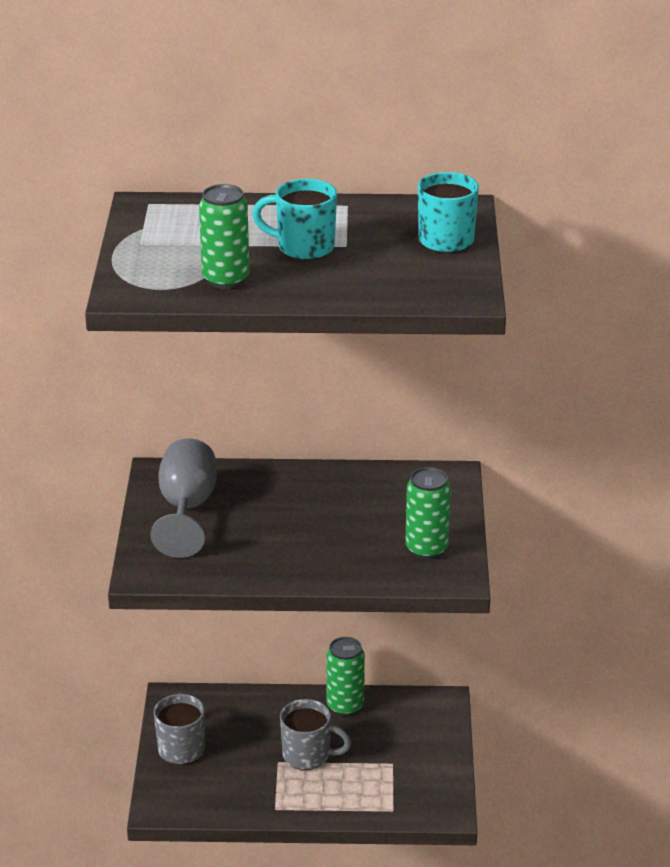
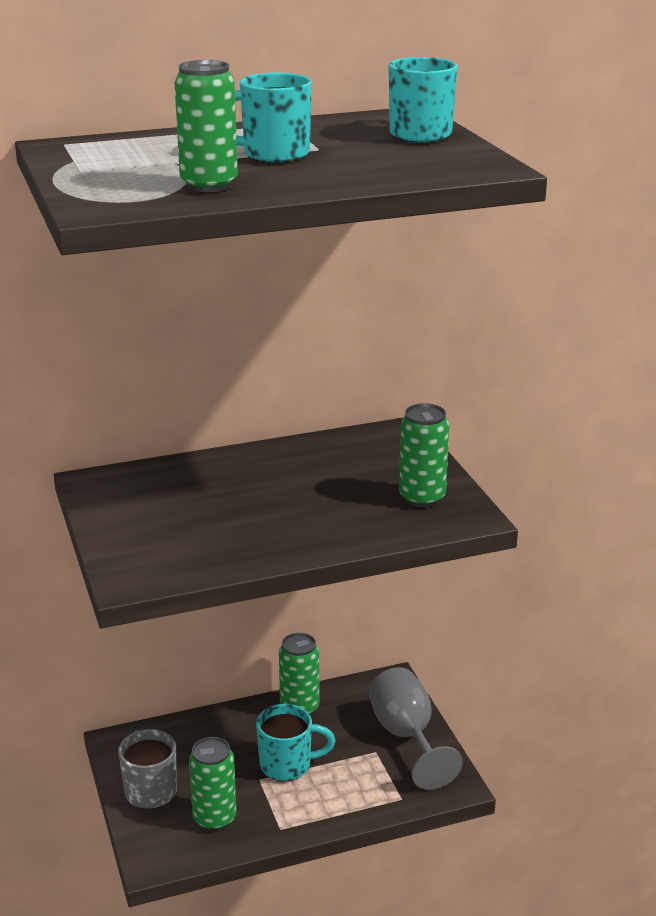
camera: 20 degrees left, 5 degrees down
grey goblet [150,438,217,558] -> grey goblet moved to [369,667,463,790]
grey mug [280,699,351,770] -> turquoise mug [256,704,335,781]
none -> green can [189,737,237,831]

